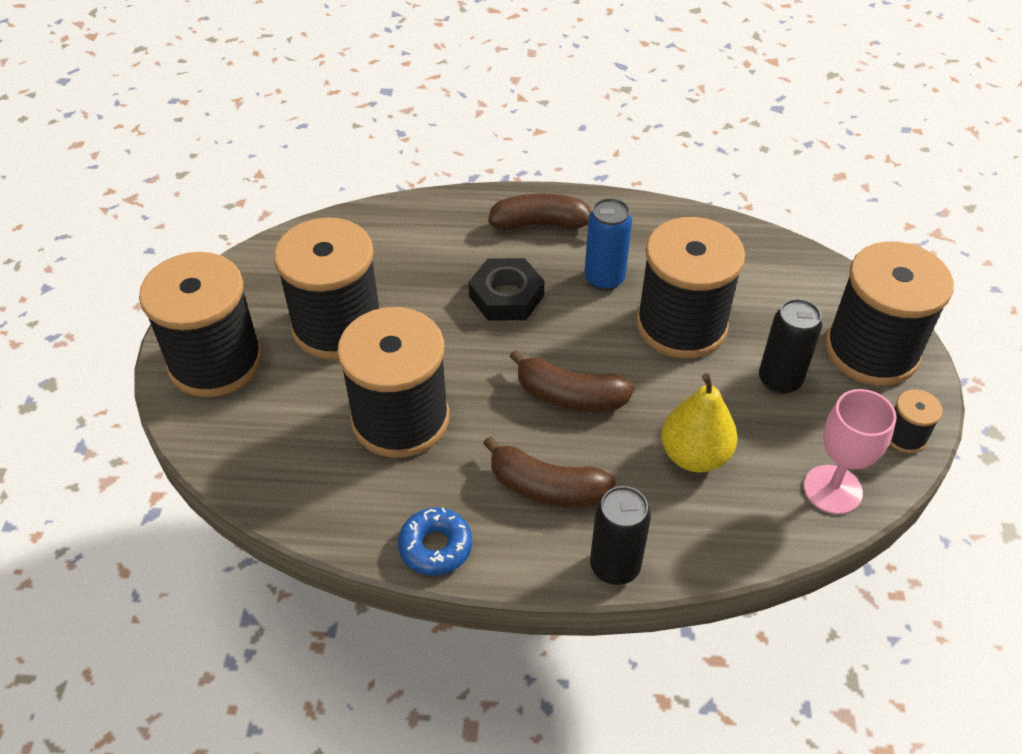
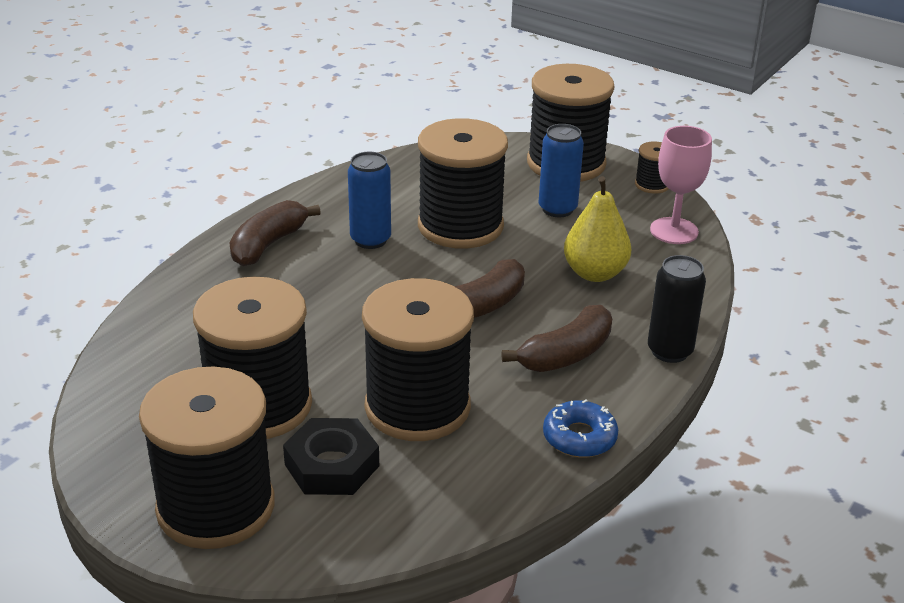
camera: 60 degrees left, 15 degrees down
black nut [469,258,545,321] -> black nut moved to [283,418,379,495]
black can [759,299,822,394] -> blue can [539,124,584,217]

